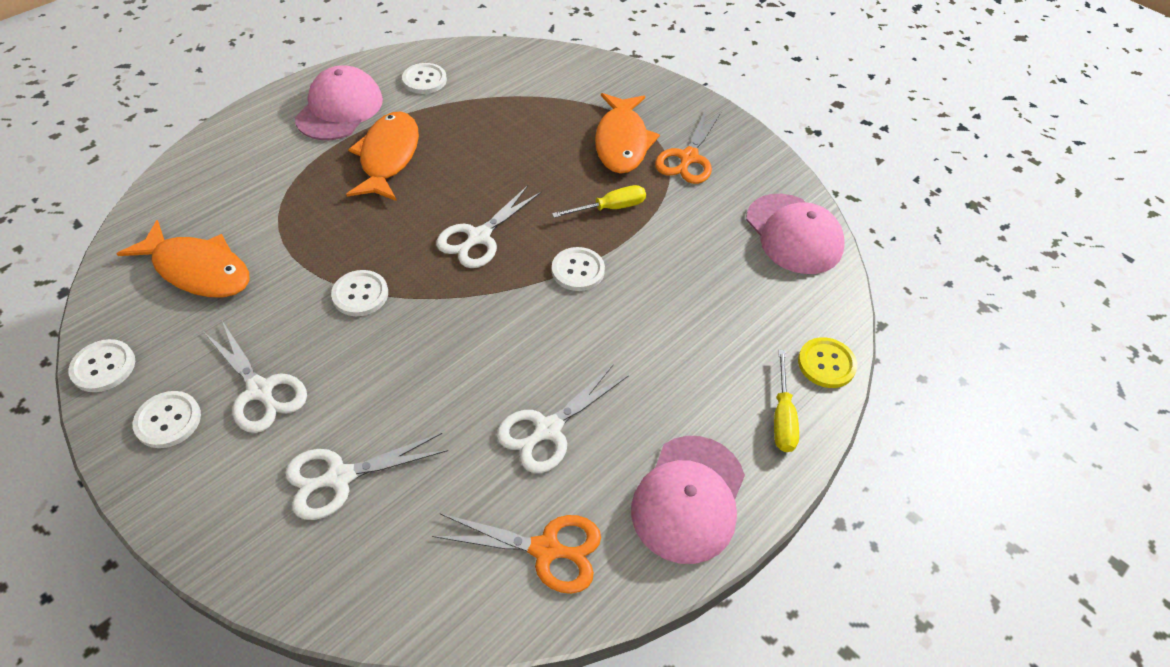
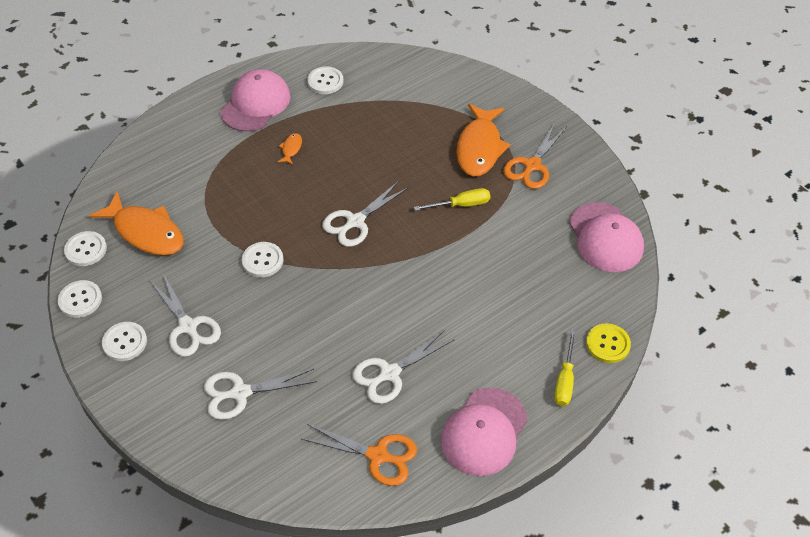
camera: 10 degrees right, 0 degrees up
orange fish [346,111,419,201] -> orange fish [278,133,302,165], size x0.42
white button [552,247,605,291] -> white button moved to [64,231,107,266]

